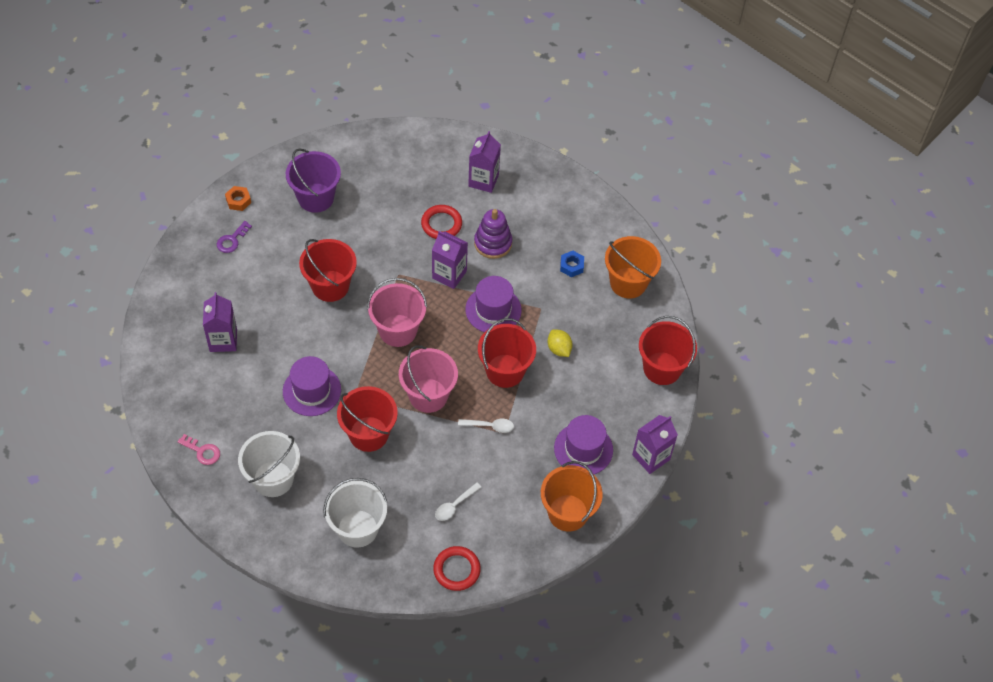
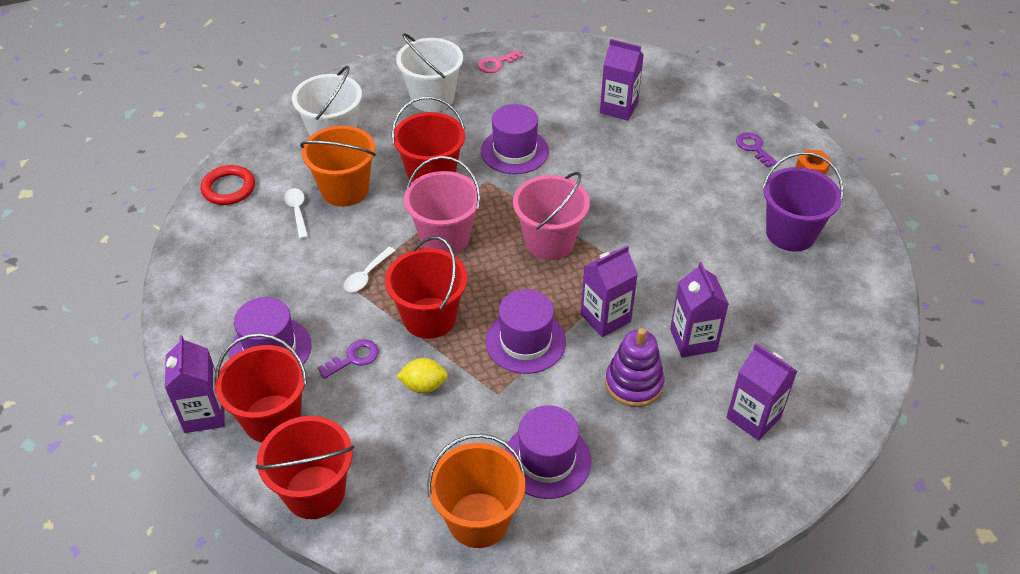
camera: 120 degrees right, 10 degrees down
red bucket [299,239,357,302] -> red bucket moved to [215,333,307,442]
red ring [421,205,462,239] -> purple carton [670,262,729,357]
orange bucket [541,461,603,532] -> orange bucket moved to [300,126,376,207]
blue nut [560,251,584,277] -> purple hat [505,405,592,499]
none -> purple key [317,340,379,379]

